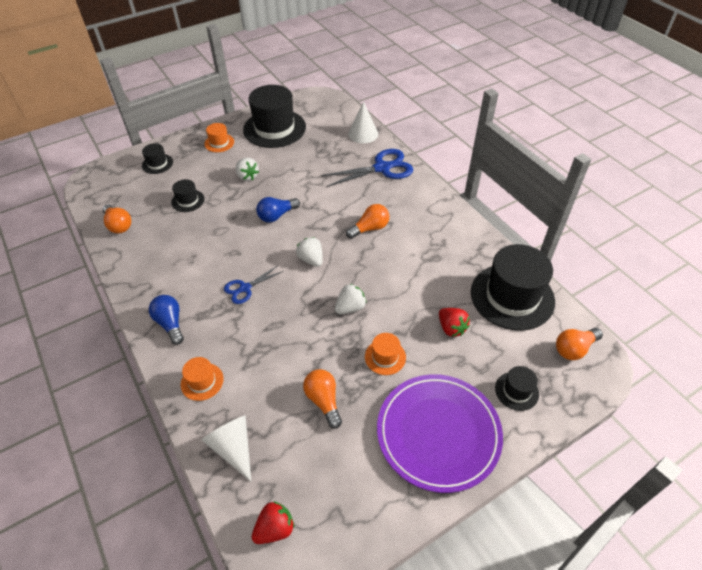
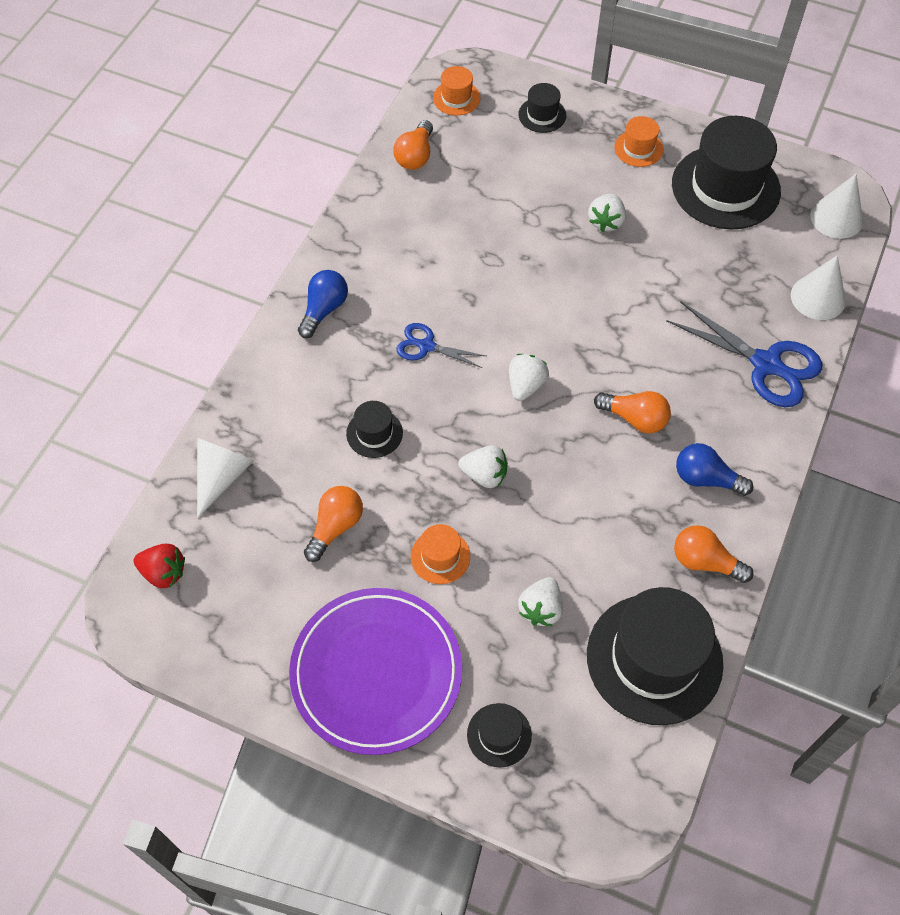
camera: 55 degrees right, 10 degrees up
black hat [171,179,204,212] -> black hat moved to [346,401,403,458]
orange hat [181,357,224,401] -> orange hat moved to [433,66,480,116]
blue light bulb [256,197,300,223] -> blue light bulb moved to [676,443,753,496]
red strawberry [439,308,470,337] -> white strawberry [518,577,563,626]
orange light bulb [556,328,603,360] -> orange light bulb moved to [674,525,754,583]
none -> white cone [810,174,863,239]

